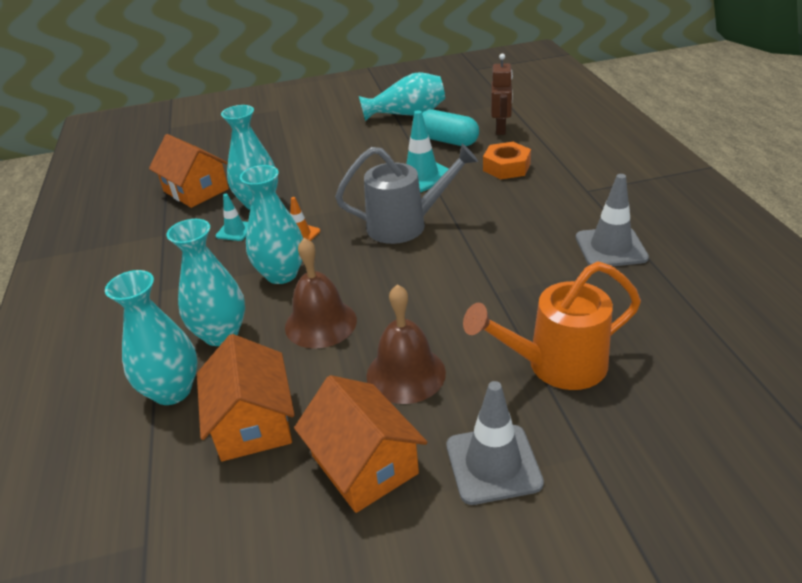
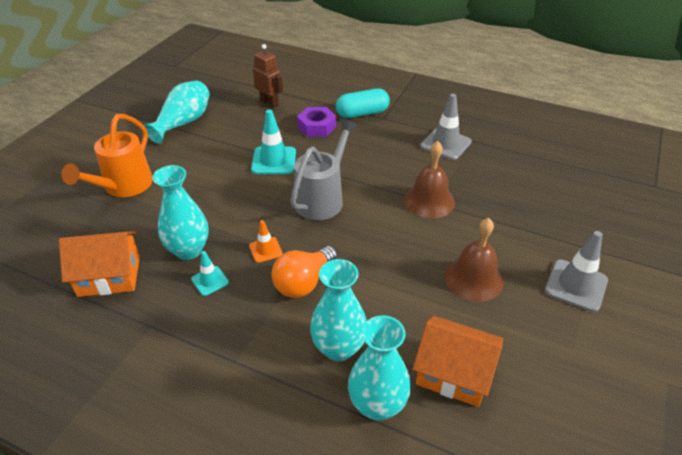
camera: 55 degrees left, 5 degrees up
turquoise vase [240,165,303,284] -> orange light bulb [271,246,337,298]
brown bell [285,238,357,349] -> brown bell moved to [404,141,455,218]
orange house [294,375,428,513] -> none
turquoise capsule [422,110,479,146] -> turquoise capsule moved to [336,89,390,118]
orange watering can [463,261,641,390] -> orange watering can moved to [61,114,153,197]
orange nut [483,142,531,179] -> purple nut [297,107,336,137]

